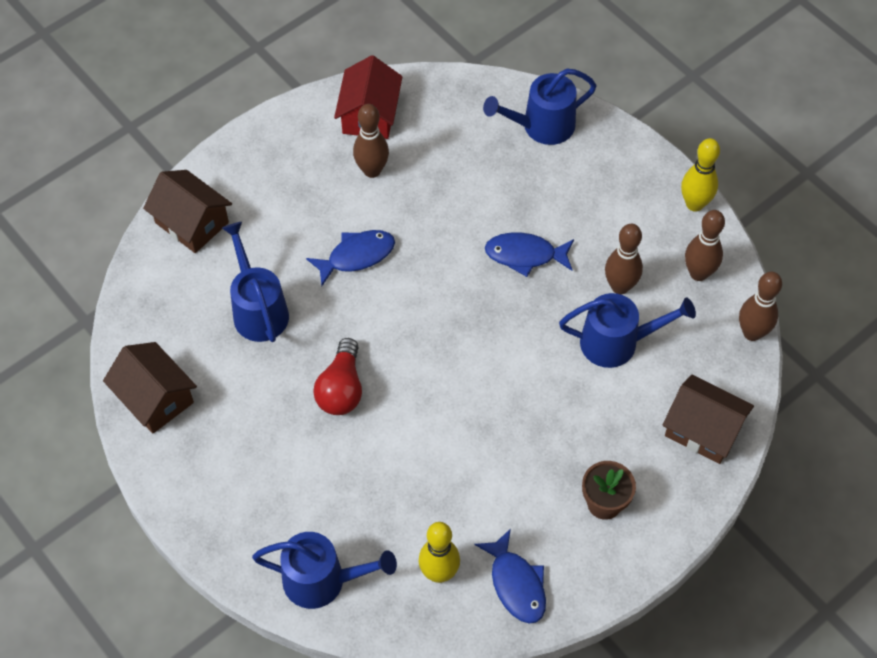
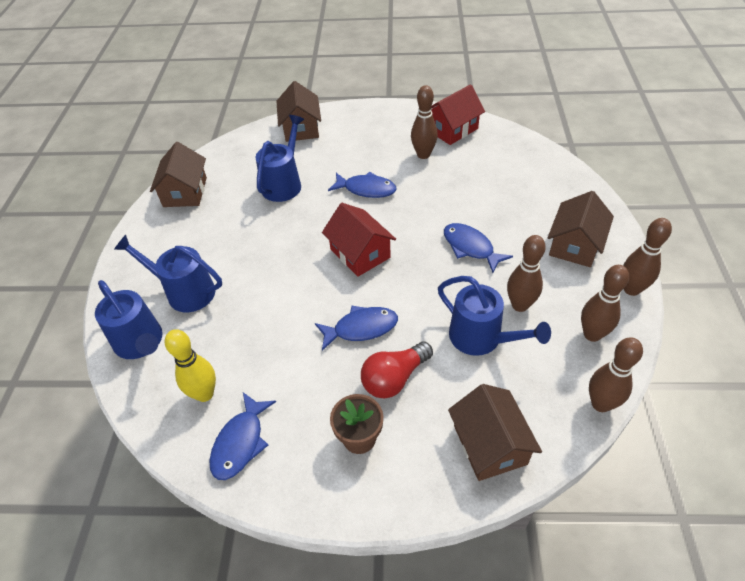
camera: 45 degrees right, 10 degrees down
red light bulb [313,338,362,415] -> red light bulb moved to [361,341,433,398]
blue watering can [483,69,597,145] -> blue watering can moved to [114,235,222,312]
yellow bowling pin [681,138,720,212] -> brown bowling pin [623,218,672,296]
none -> blue fish [315,306,398,351]
none -> red house [322,203,396,277]
none -> brown house [548,191,614,267]

